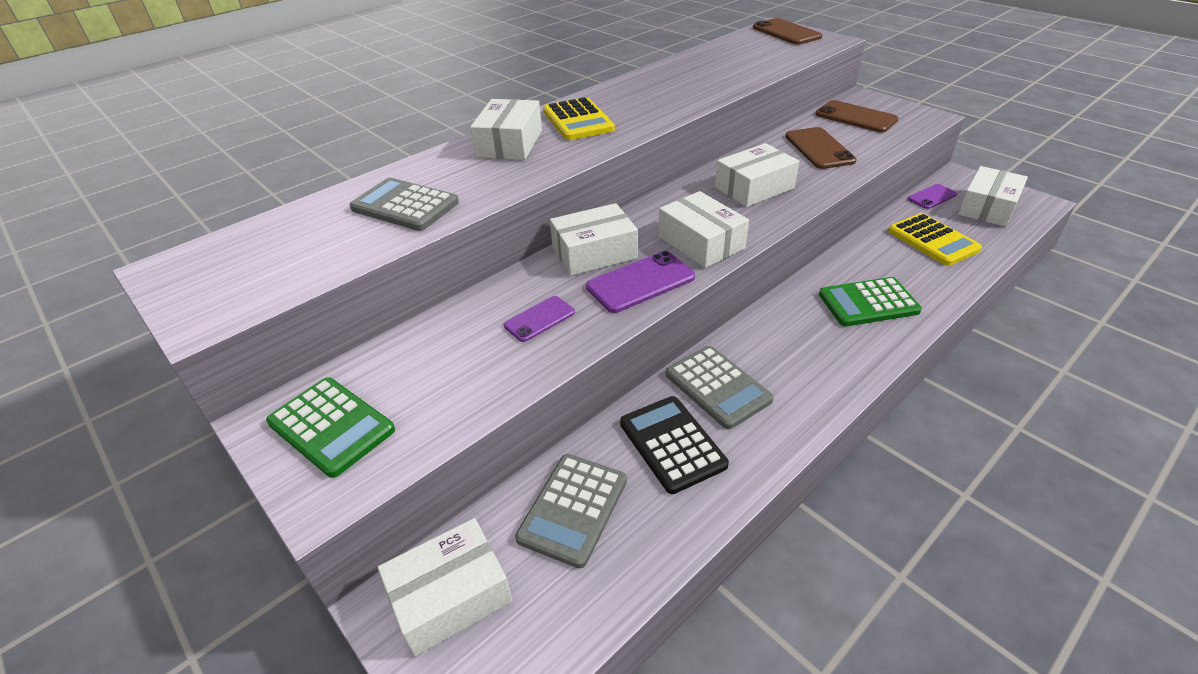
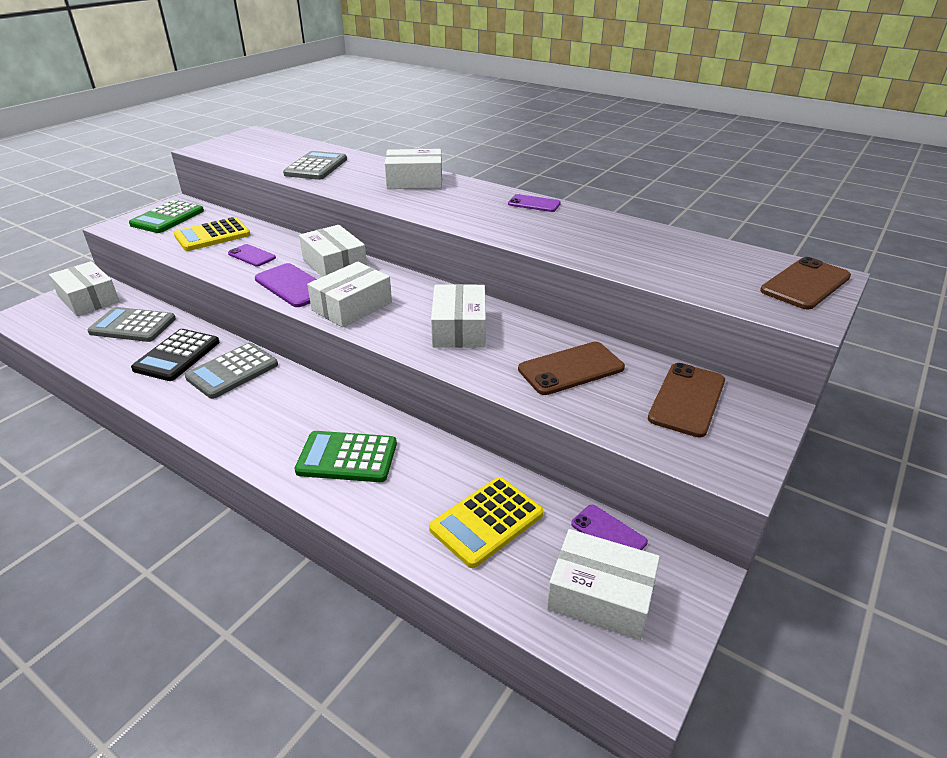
camera: 75 degrees right, 5 degrees down
yellow calculator [543,97,615,140] -> yellow calculator moved to [174,217,251,251]
black calculator [620,396,729,494] -> black calculator turned 150 degrees clockwise [131,329,219,381]
white box [715,143,799,207] -> white box turned 45 degrees clockwise [431,284,486,348]
green calculator [819,277,922,326] -> green calculator turned 60 degrees counterclockwise [294,431,397,482]
none -> purple phone [508,194,561,212]

